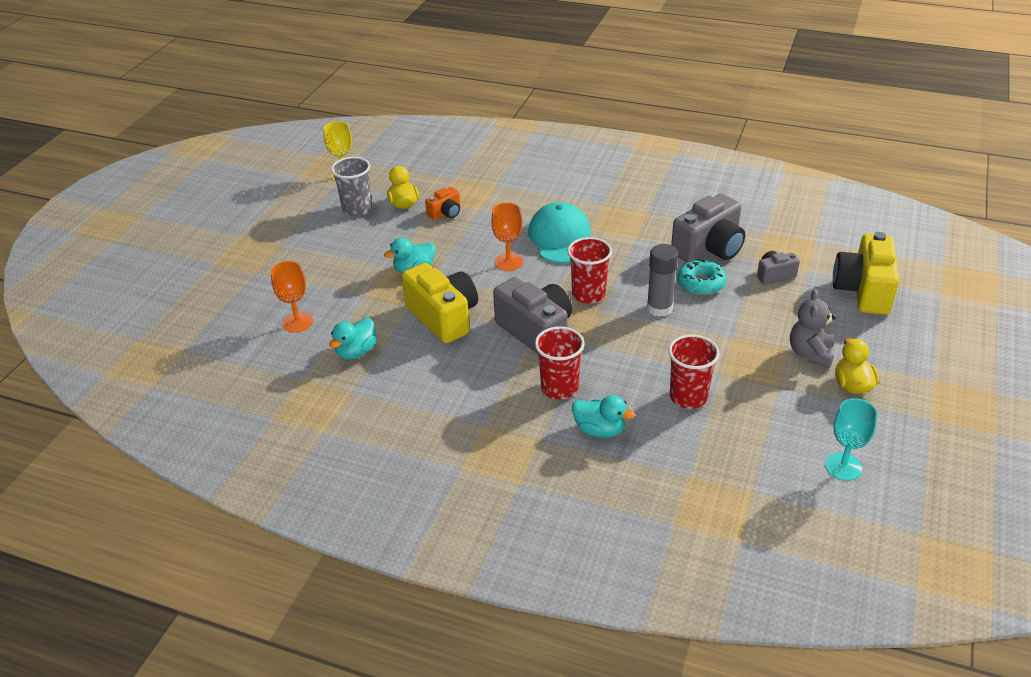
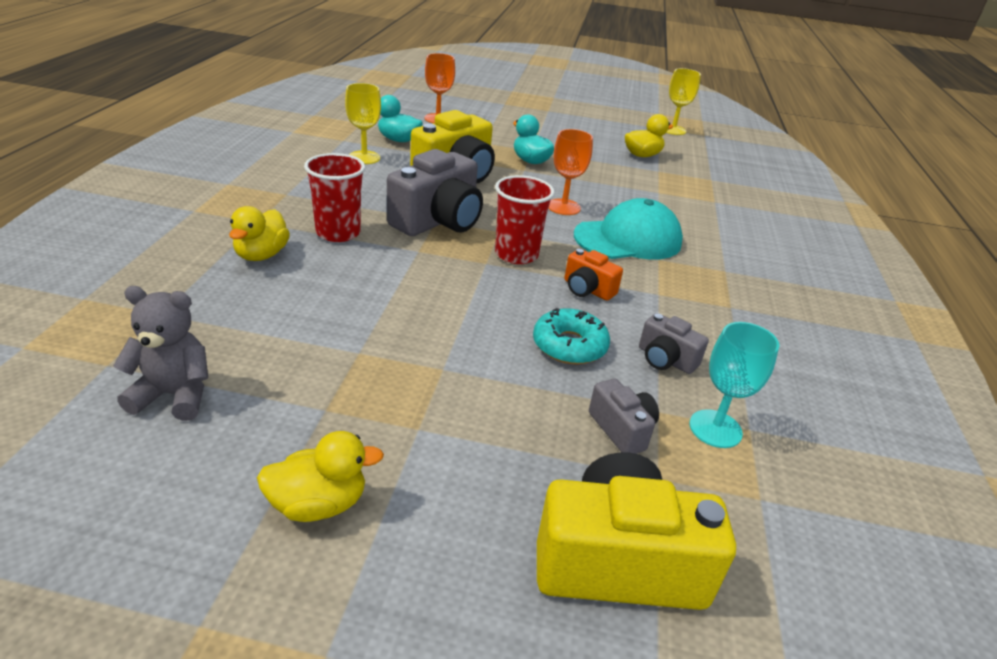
camera: 75 degrees right, 5 degrees down
grey cup [331,157,372,216] -> none
orange camera [425,187,460,220] -> orange camera moved to [564,249,623,301]
turquoise duck [572,395,635,438] -> yellow duck [229,206,290,261]
grey glue stick [647,244,678,317] -> none
red cup [668,334,720,409] -> none
grey camera [671,193,745,263] -> grey camera [639,313,709,374], size x0.51
grey teddy bear [790,290,836,368] -> grey teddy bear moved to [113,286,208,421]
turquoise goblet [825,398,878,481] -> turquoise goblet moved to [689,322,779,448]
none -> yellow goblet [345,83,381,164]

